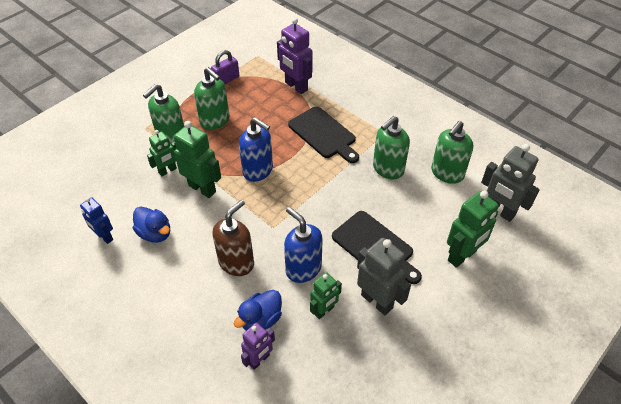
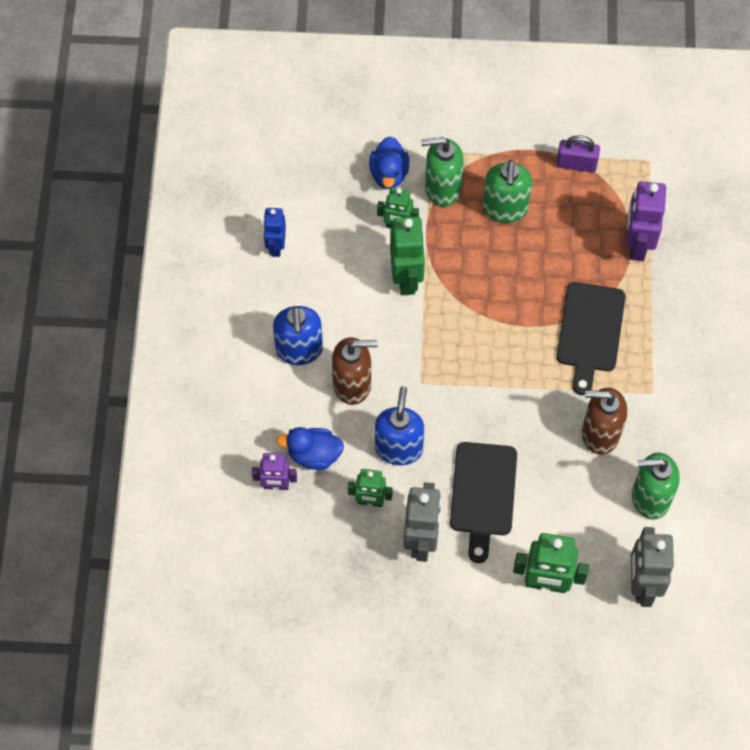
camera: 50 degrees right, 15 degrees up
blue duck [133,207,170,243] -> blue duck moved to [369,136,409,189]
blue soap dispenser [239,117,273,182] -> blue soap dispenser moved to [273,306,323,365]
green soap dispenser [373,116,410,180] -> brown soap dispenser [582,388,627,455]

